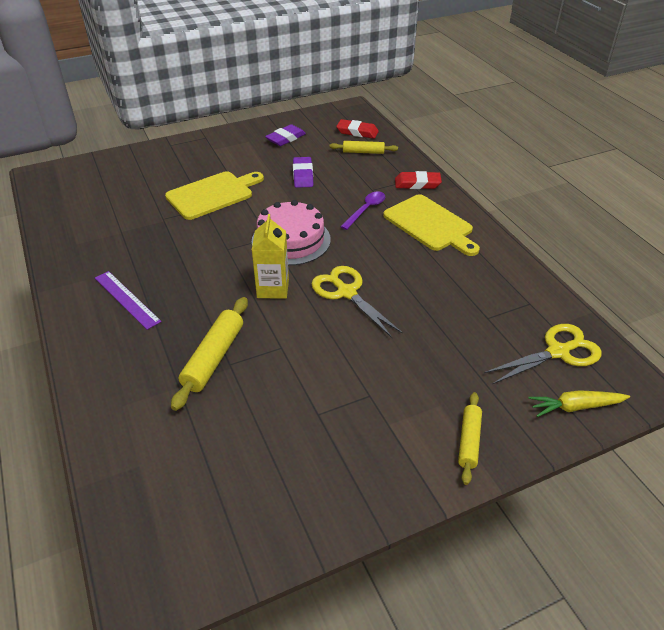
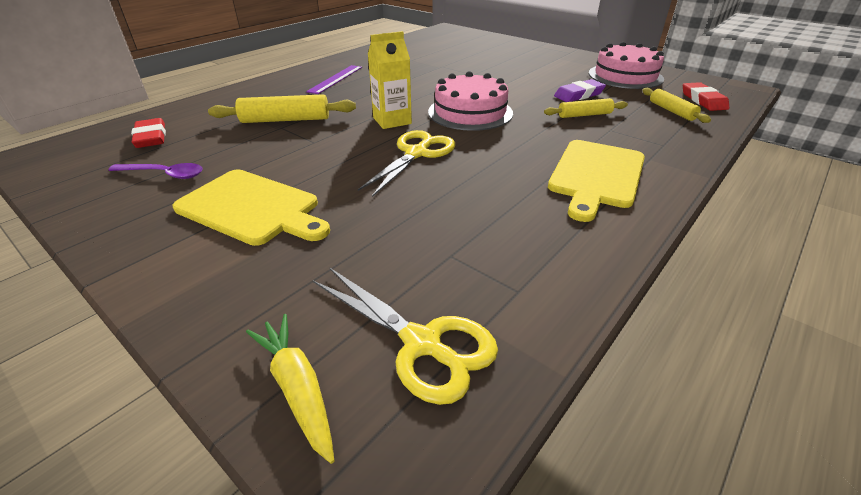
camera: 65 degrees right, 5 degrees down
yellow cutting board [165,171,264,220] -> yellow cutting board moved to [172,169,330,246]
purple eraser [265,124,306,146] -> pink cake [589,42,664,89]
purple spoon [340,191,385,230] -> purple spoon moved to [109,163,203,179]
red eraser [395,171,442,189] -> red eraser moved to [131,118,166,148]
yellow rolling pin [458,392,482,485] -> yellow rolling pin moved to [544,98,628,118]

